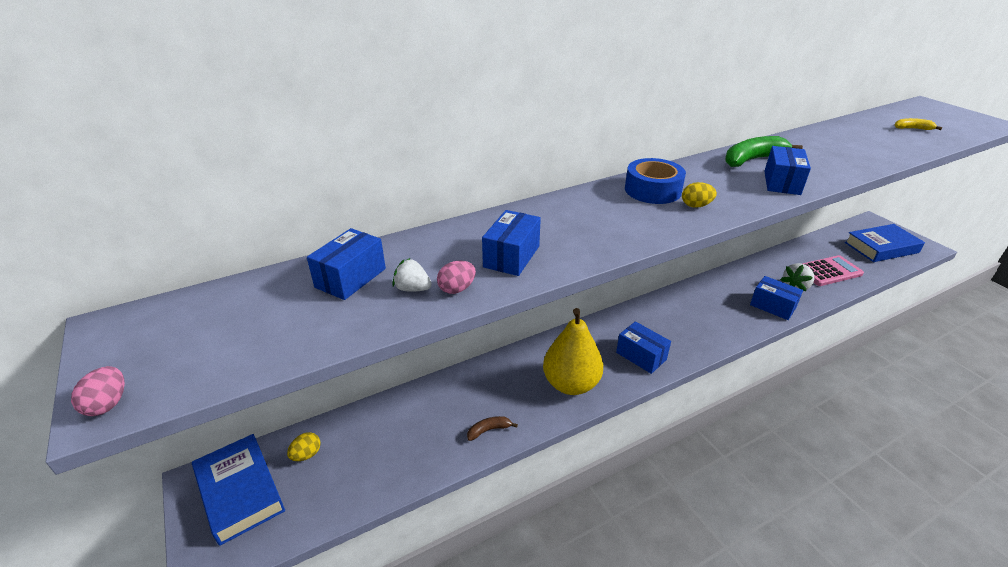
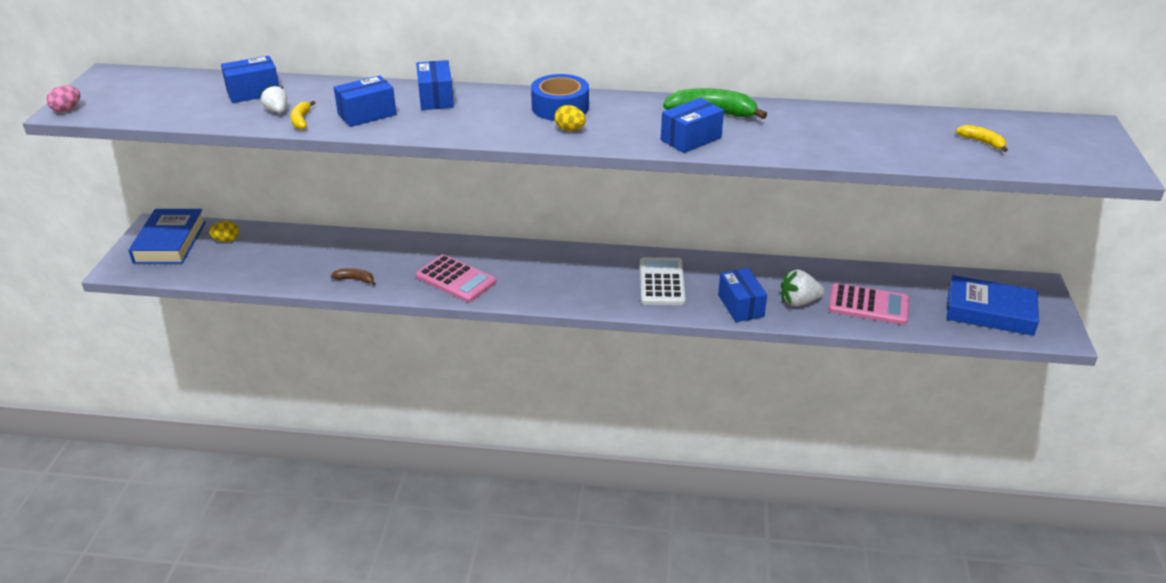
camera: 35 degrees right, 0 degrees up
pink egg [437,261,476,294] -> yellow banana [290,101,315,130]
yellow pear [543,308,603,395] -> pink calculator [416,254,496,302]
blue box [616,321,671,374] -> blue box moved to [416,60,454,110]
none -> white calculator [640,257,686,305]

